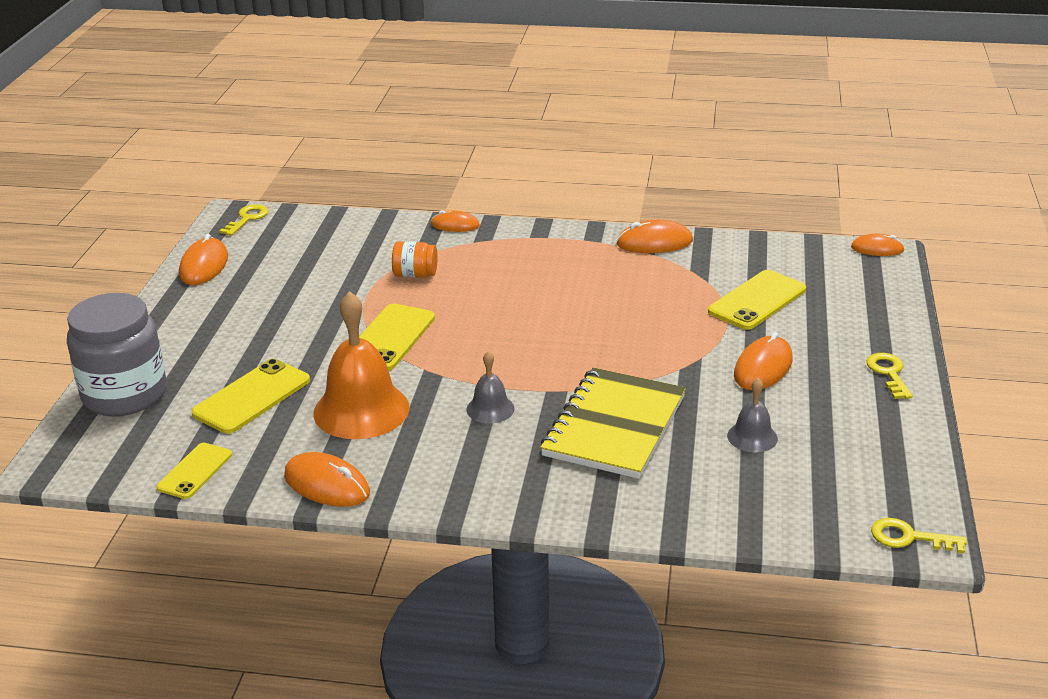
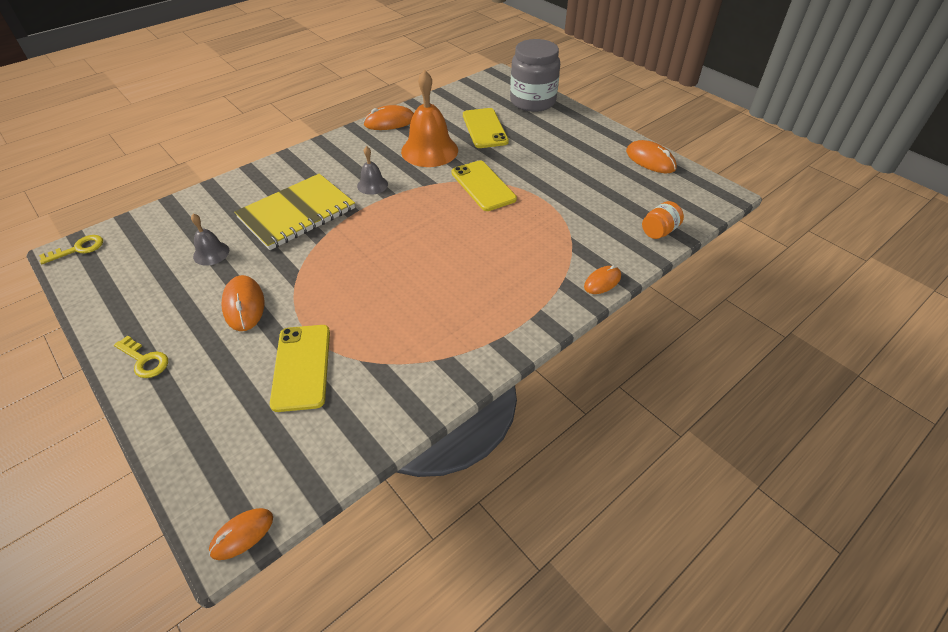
camera: 130 degrees right, 15 degrees up
yellow phone [156,443,232,499] -> none
yellow key [220,204,269,236] -> none
orange jar [392,241,438,278] -> orange jar moved to [642,201,684,239]
yellow notebook [540,368,686,479] -> yellow notebook turned 75 degrees clockwise [234,174,355,250]
orange mouse [616,220,693,253] -> none

